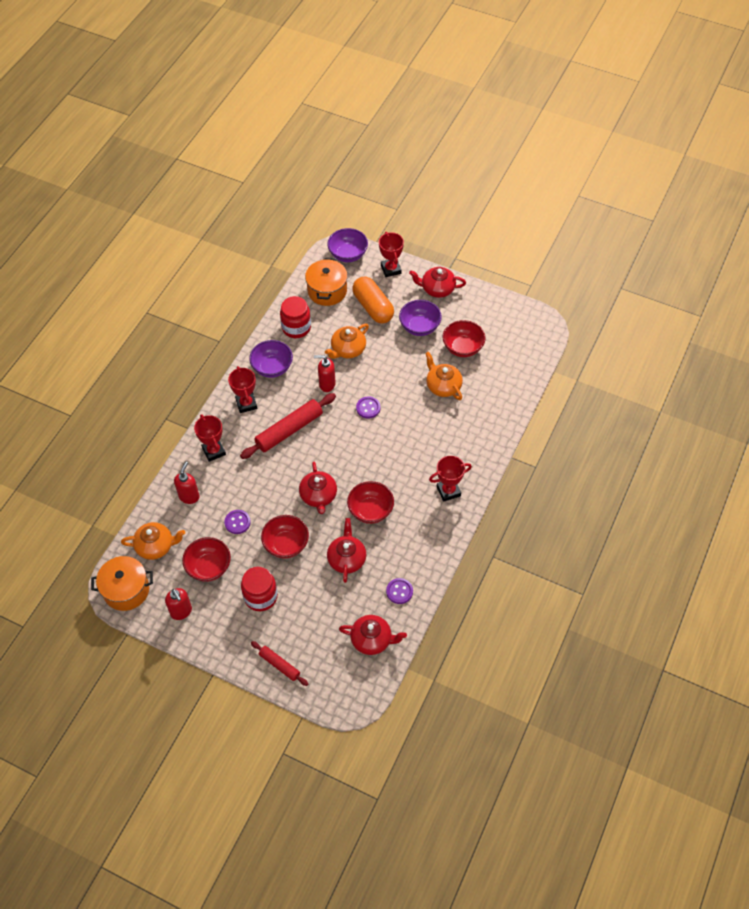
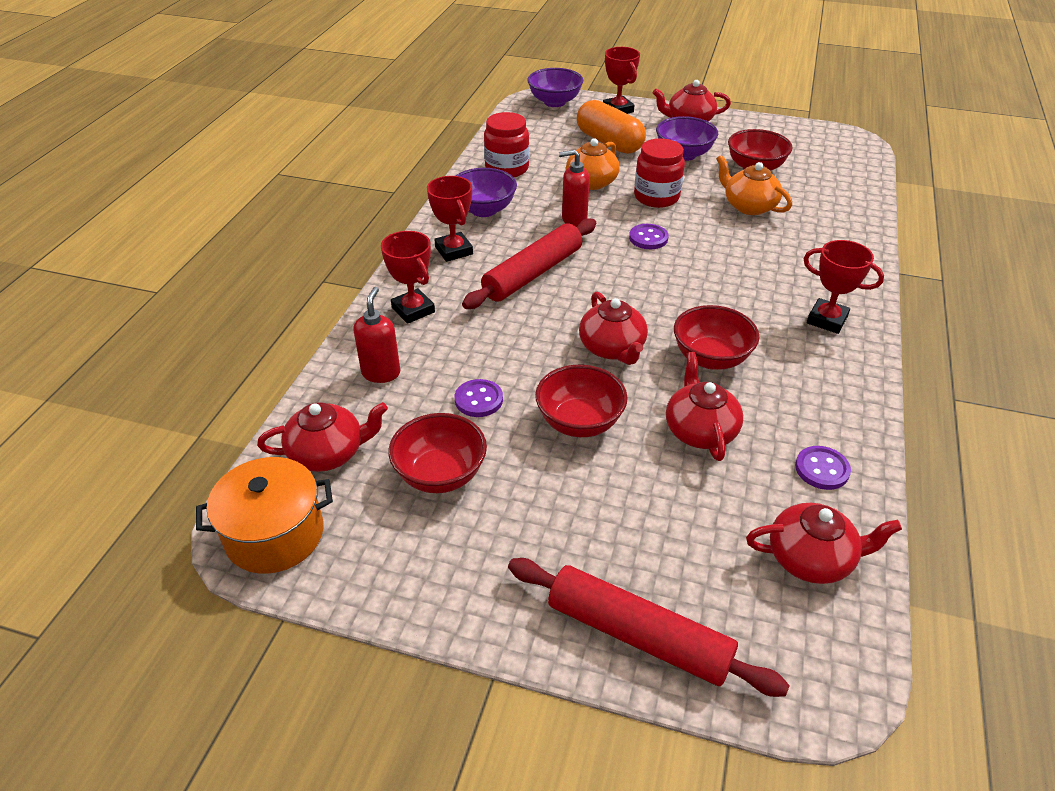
camera: 10 degrees left, 15 degrees down
orange teapot [121,522,185,560] -> red teapot [257,402,388,472]
red soap dispenser [165,588,192,620] -> none
red jar [241,567,278,611] -> red jar moved to [634,138,685,208]
red rolling pin [251,641,308,686] -> red rolling pin [508,558,790,697], size x1.79
orange pot [305,258,348,306] -> none
red trophy [429,456,472,502] -> red trophy turned 60 degrees clockwise [803,240,884,334]

